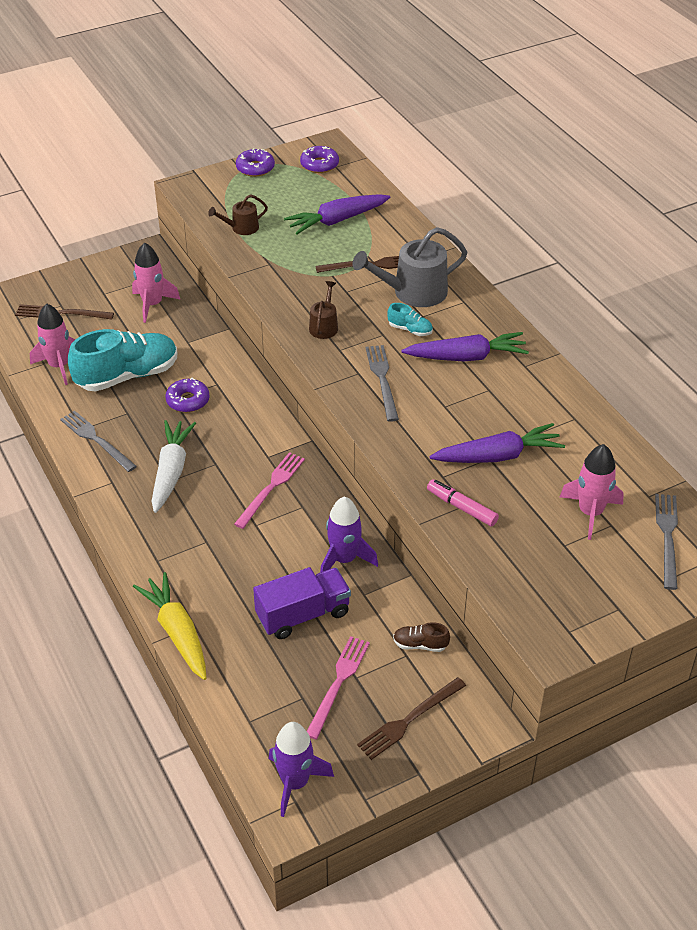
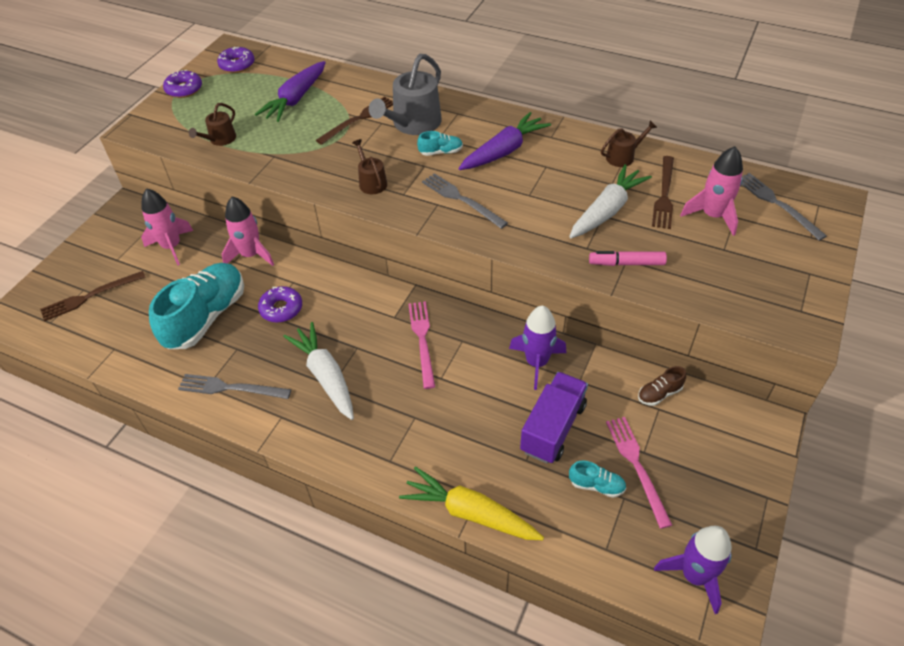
camera: 35 degrees left, 5 degrees up
pink rocket [30,303,75,385] -> pink rocket moved to [222,196,274,266]
brown fork [357,677,466,760] -> brown fork moved to [652,156,674,229]
purple carrot [429,423,565,463] -> white carrot [569,164,652,238]
none -> turquoise shoe [569,461,626,498]
none -> brown watering can [601,121,657,167]

